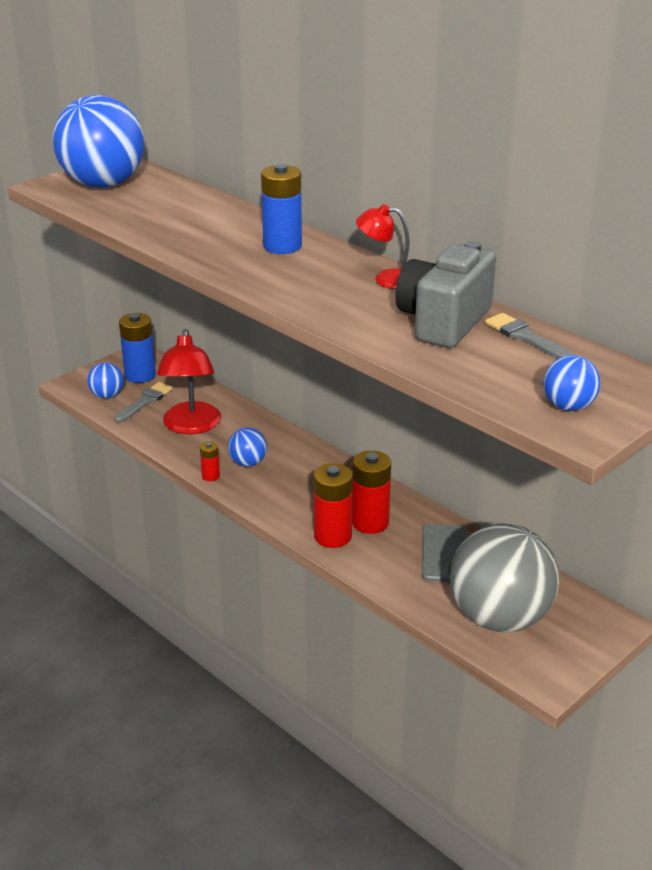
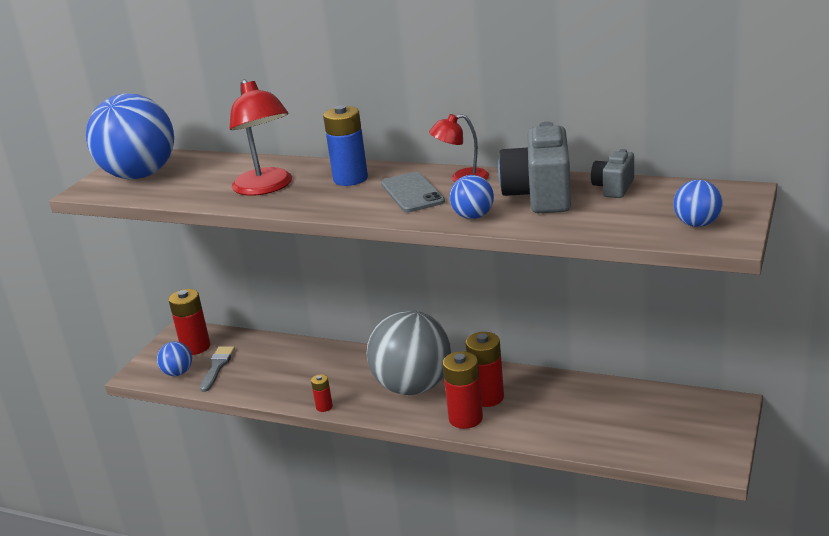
camera: 20 degrees left, 5 degrees down
blue battery [119,313,156,383] -> red battery [168,289,210,355]
red lamp [157,329,221,434] -> red lamp moved to [229,79,292,196]
blue ball [228,428,267,467] -> blue ball moved to [450,175,494,219]
grey phone [422,524,467,582] -> grey phone moved to [381,172,445,212]
grey ball [450,523,559,632] -> grey ball moved to [367,310,451,395]
grey brush [485,313,575,359] -> grey camera [591,149,634,198]

